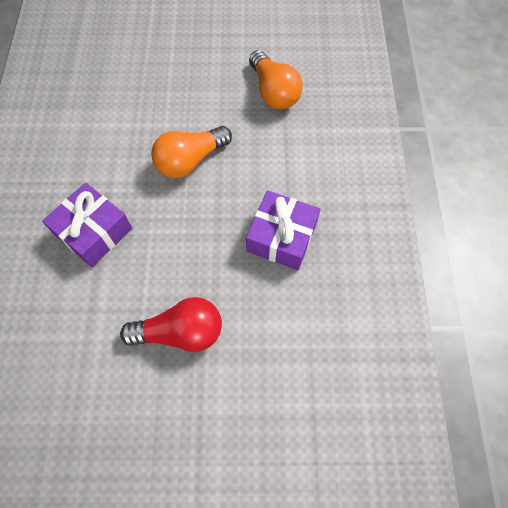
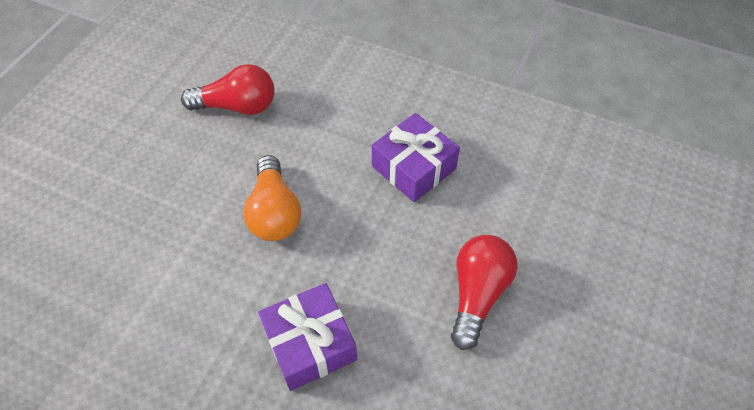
camera: 65 degrees left, 10 degrees down
orange light bulb [249,50,303,109] -> red light bulb [181,64,275,115]

